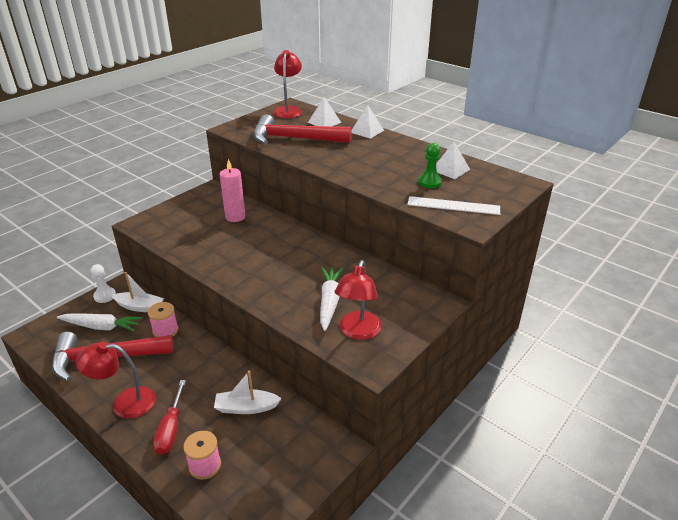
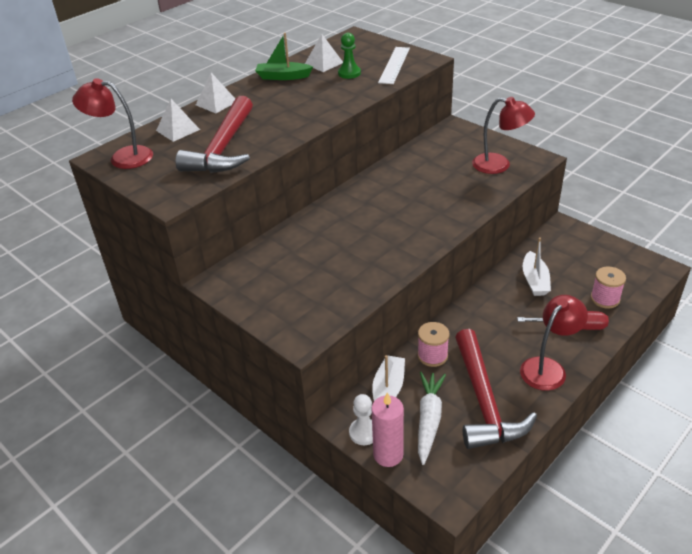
camera: 85 degrees left, 5 degrees up
red lamp [76,342,156,419] -> red lamp turned 135 degrees counterclockwise [520,295,588,391]
pink candle [219,159,245,222] -> pink candle moved to [371,393,404,467]
white carrot [320,267,343,331] -> none
none -> green boat [255,33,313,80]

